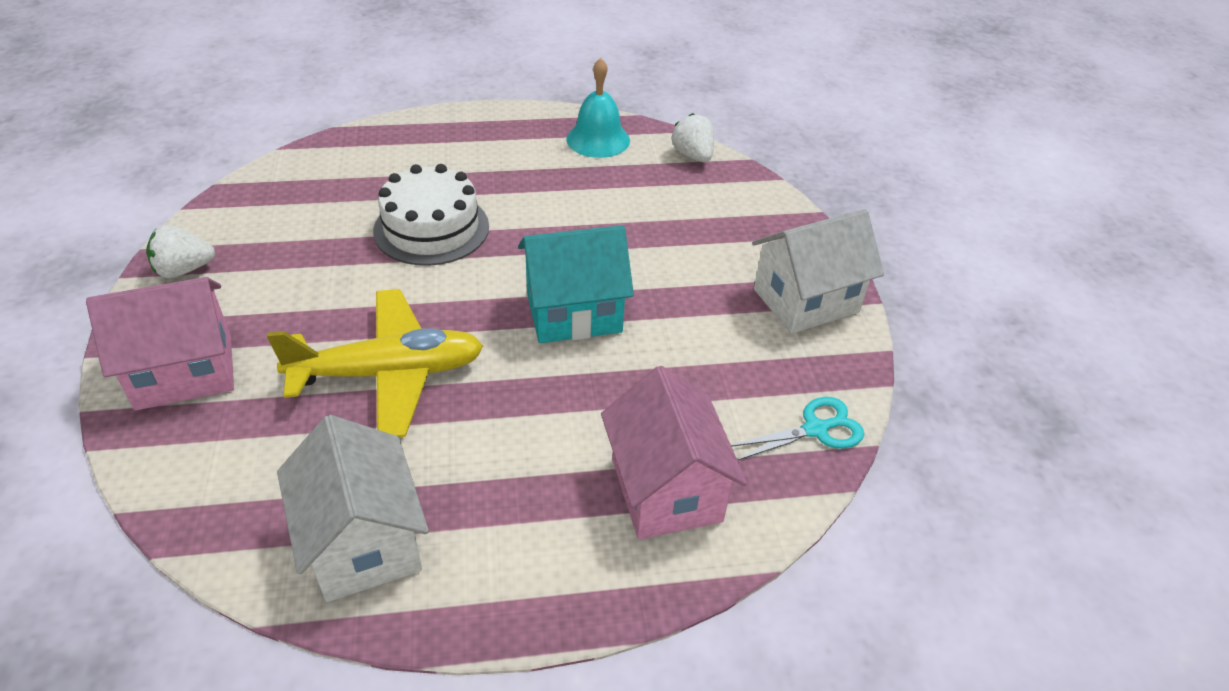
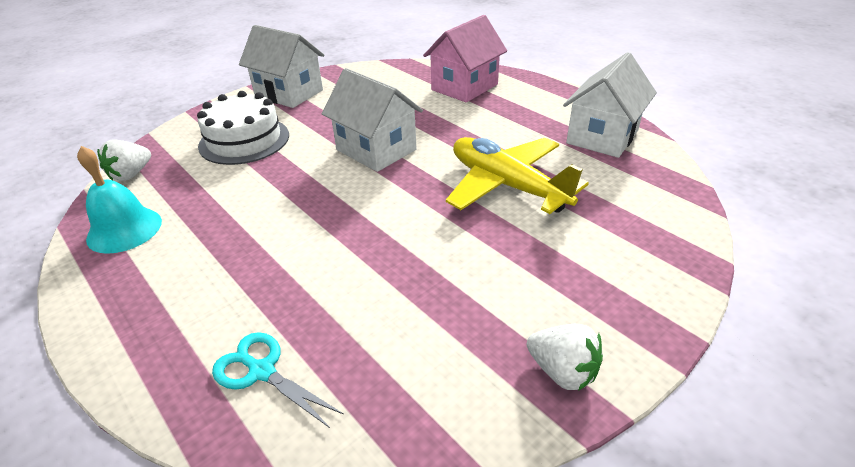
camera: 120 degrees left, 5 degrees down
pink house [86,277,234,411] -> none
white cake [373,164,489,266] -> white cake moved to [197,91,289,165]
turquoise house [518,225,634,343] -> white house [322,68,423,172]
turquoise scissors [731,397,864,460] -> turquoise scissors moved to [212,332,344,428]

